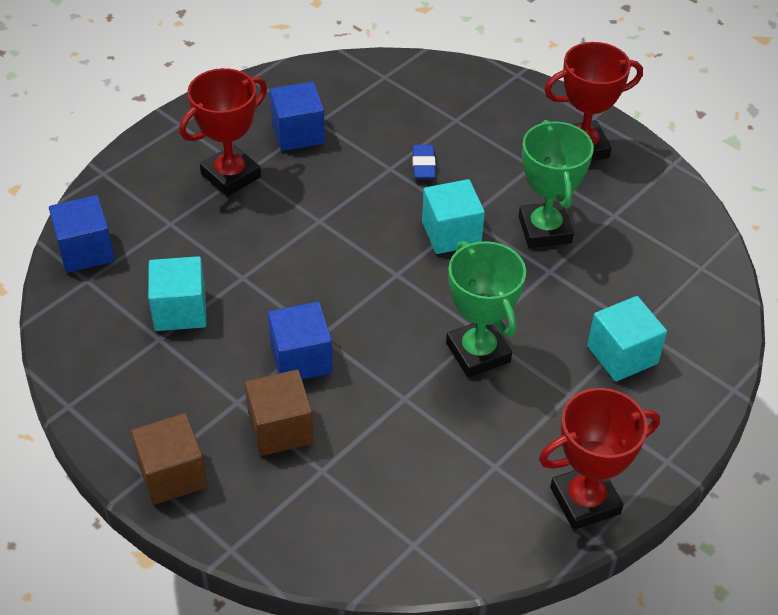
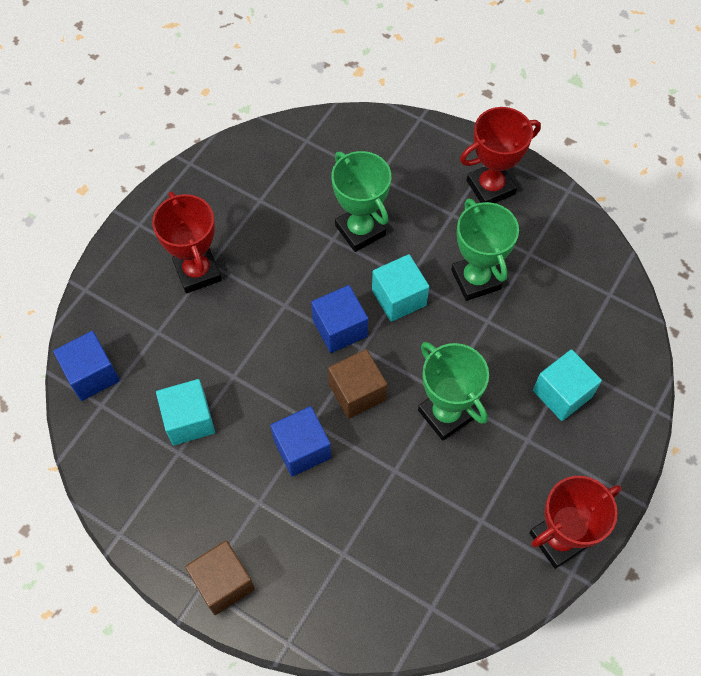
camera: 10 degrees left, 15 degrees up
red trophy [179,68,267,196] -> red trophy turned 60 degrees counterclockwise [152,191,222,293]
brown cube [245,370,314,456] -> brown cube moved to [328,349,387,419]
blue cube [270,82,325,151] -> blue cube moved to [311,285,368,353]
blue eraser [412,145,436,179] -> green trophy [331,151,391,252]

